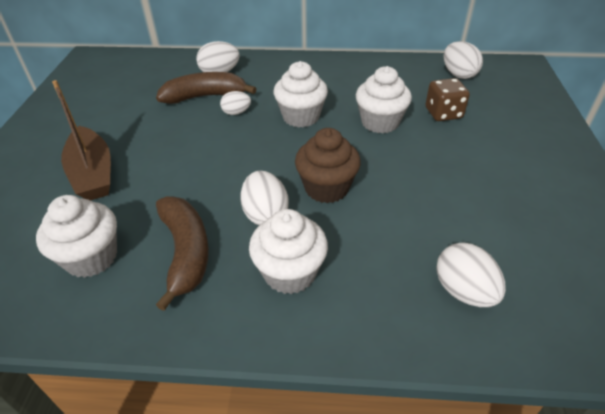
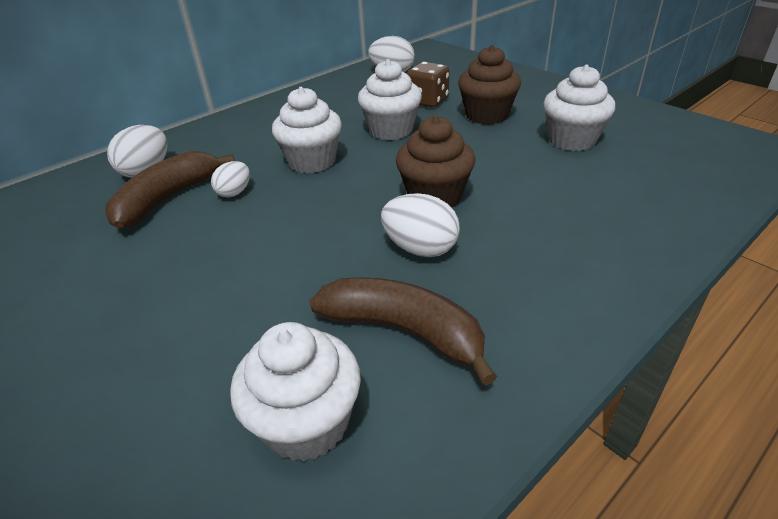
camera: 45 degrees left, 5 degrees down
brown boat [52,80,111,200] -> none
white cupcake [249,209,328,294] -> white cupcake moved to [543,64,615,151]
white egg [436,243,506,307] -> none
none -> brown cupcake [458,45,521,125]

